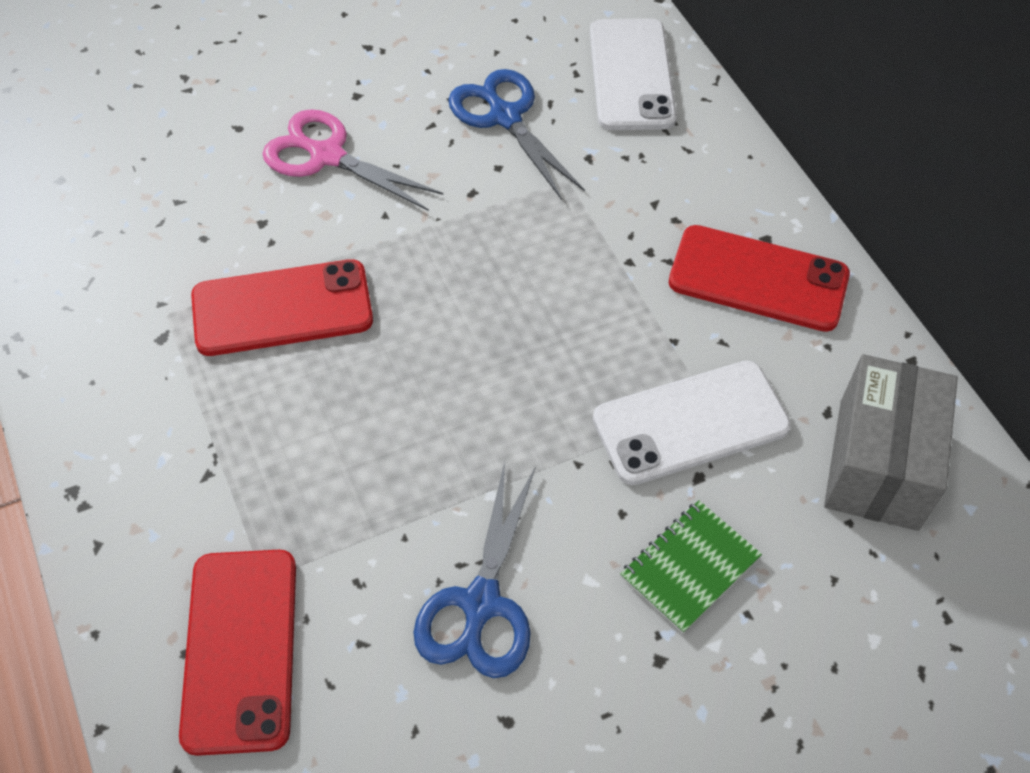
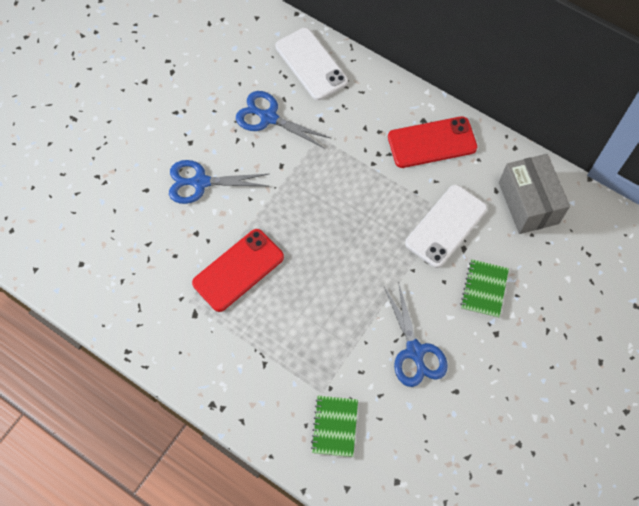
camera: 30 degrees left, 10 degrees up
red phone [179,550,296,756] -> green notebook [311,396,358,457]
pink scissors [262,109,443,211] -> blue scissors [169,160,268,204]

